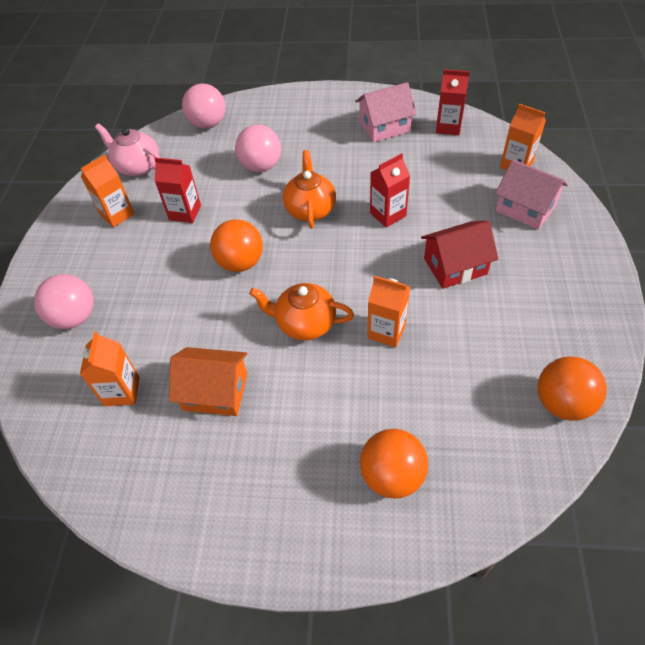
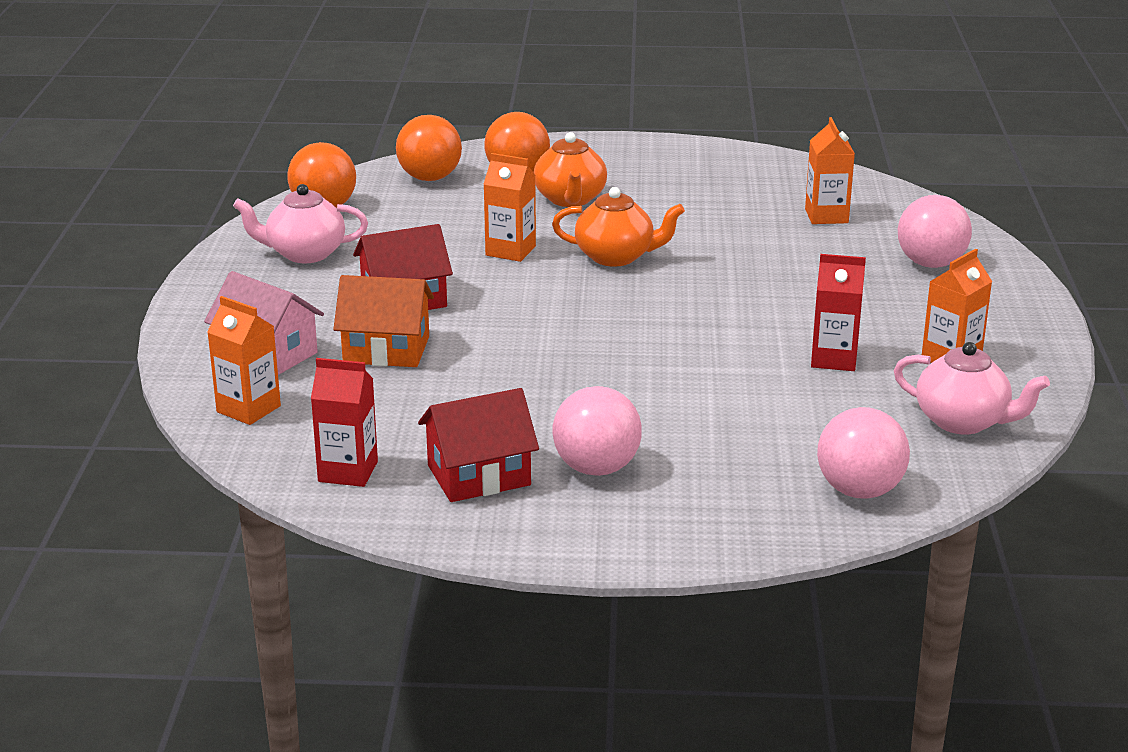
camera: 175 degrees right, 25 degrees down
orange house [169,347,248,416] -> orange house moved to [333,275,434,367]
orange ball [210,219,263,272] -> orange ball moved to [396,115,462,181]
pink ball [235,125,281,172] -> pink ball moved to [553,386,642,476]
orange teapot [283,150,336,229] -> orange teapot moved to [534,132,607,207]
pink house [355,82,416,142] -> red house [418,388,539,502]
red carton [370,153,410,228] -> none
none -> pink teapot [233,184,368,263]

